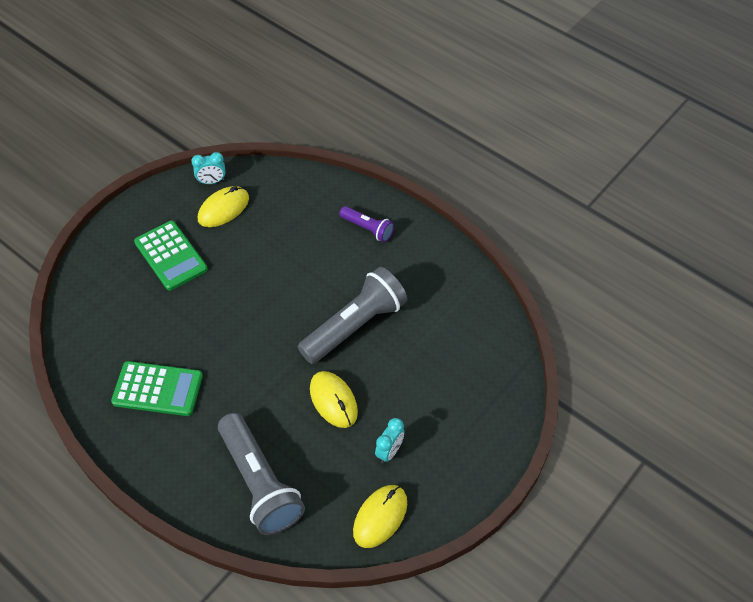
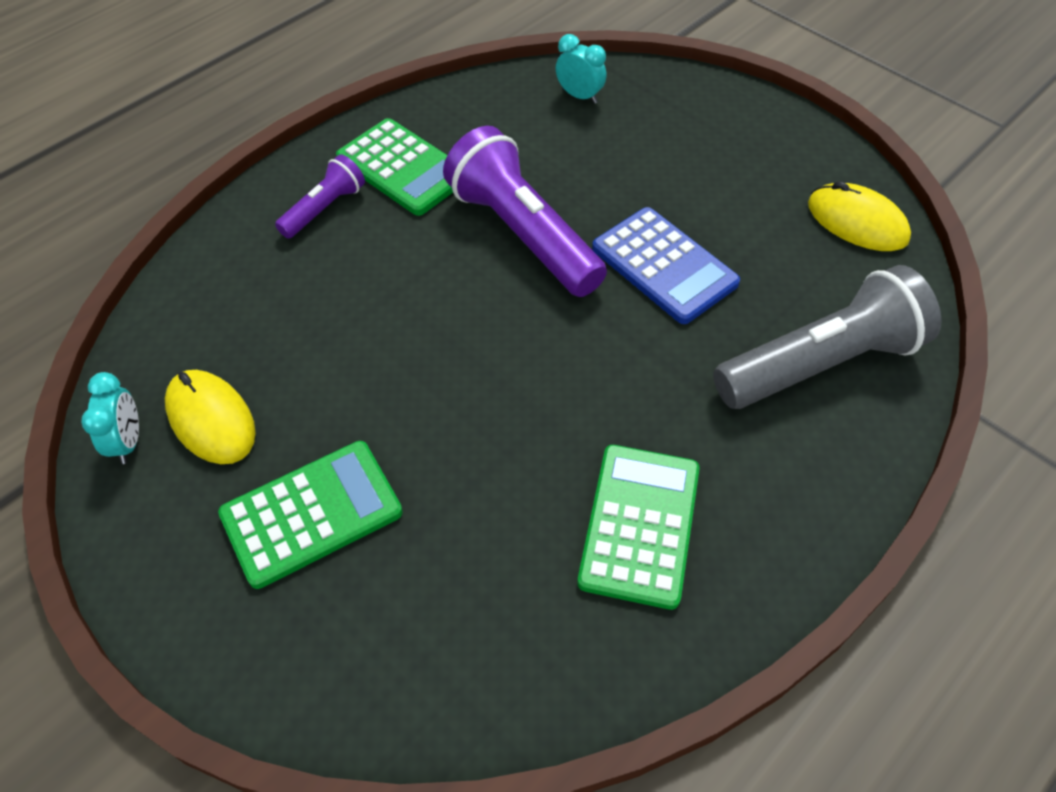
camera: 85 degrees left, 0 degrees up
grey flashlight [298,267,407,364] -> purple flashlight [443,126,607,297]
yellow mouse [310,371,358,428] -> blue calculator [592,207,740,324]
turquoise clock [375,418,405,463] -> turquoise clock moved to [556,34,606,104]
none -> green calculator [336,118,453,216]

